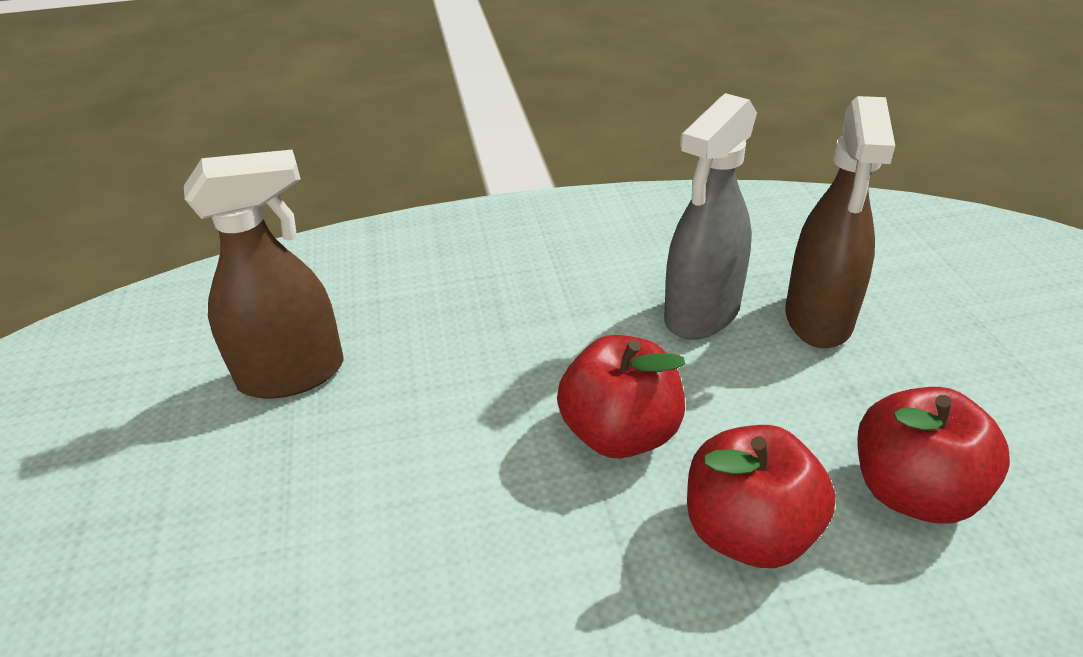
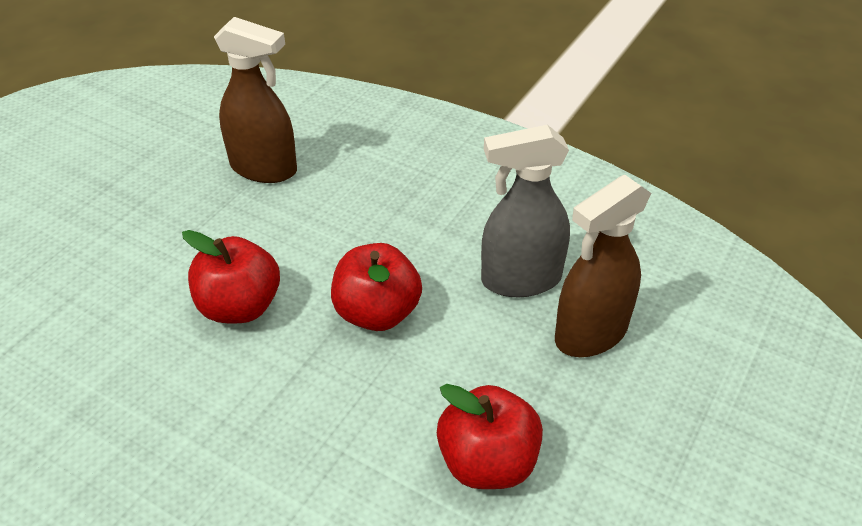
camera: 40 degrees right, 5 degrees up
red apple [687,425,836,568] -> red apple moved to [182,230,280,323]

